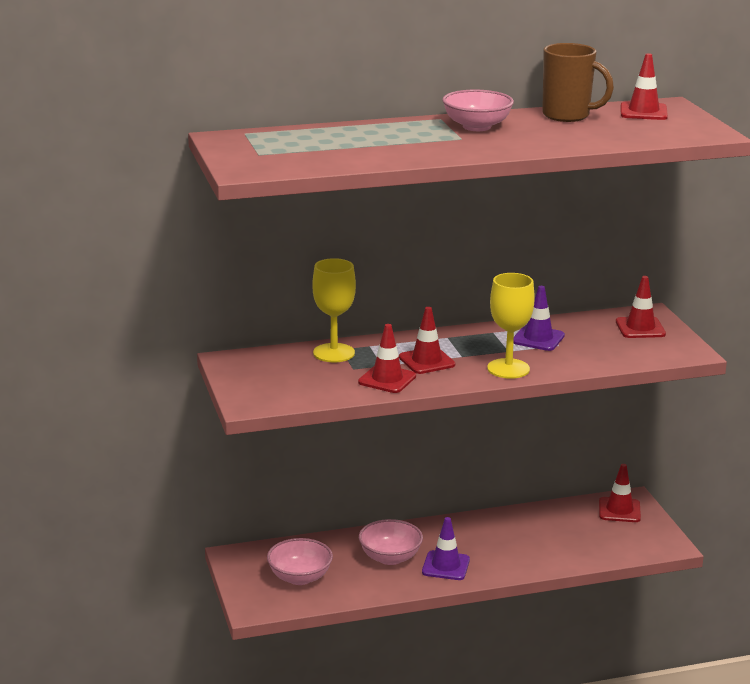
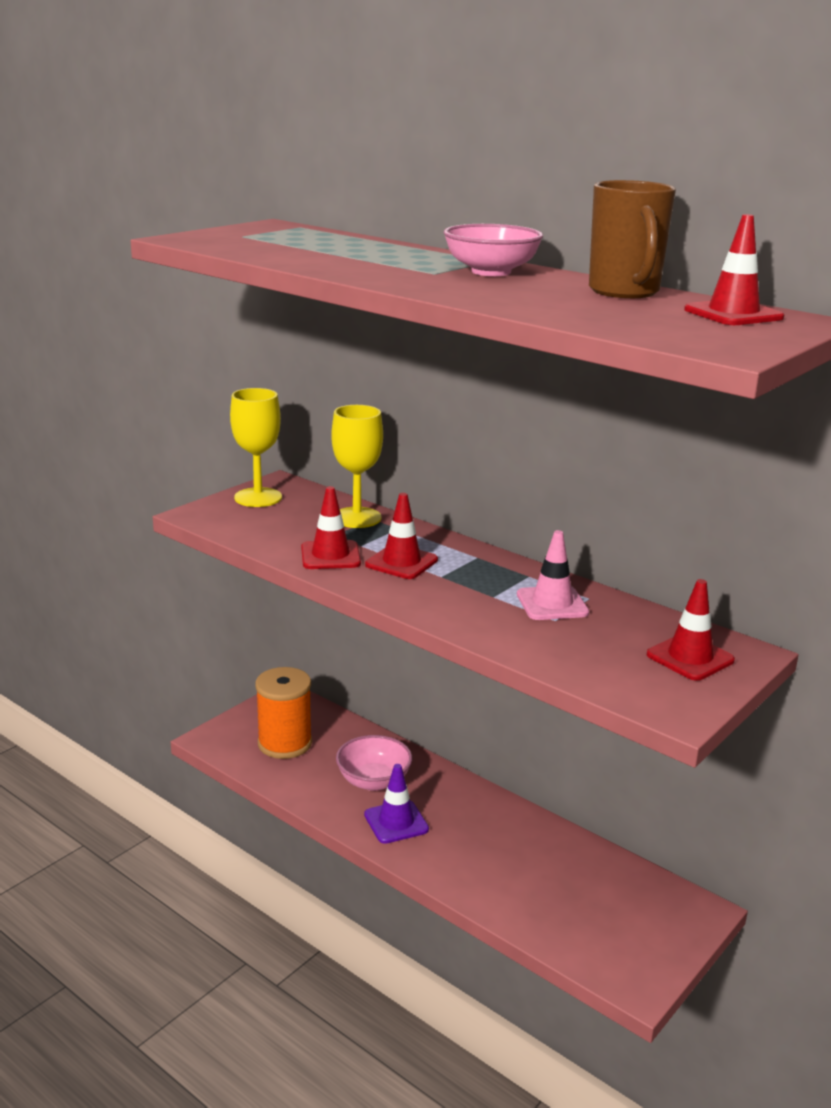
camera: 55 degrees right, 0 degrees up
pink bowl [267,538,333,585] -> orange spool [255,667,312,759]
yellow goblet [487,273,535,379] -> yellow goblet moved to [230,388,282,507]
purple traffic cone [513,286,565,351] -> pink traffic cone [517,530,589,620]
red traffic cone [599,464,641,522] -> none

